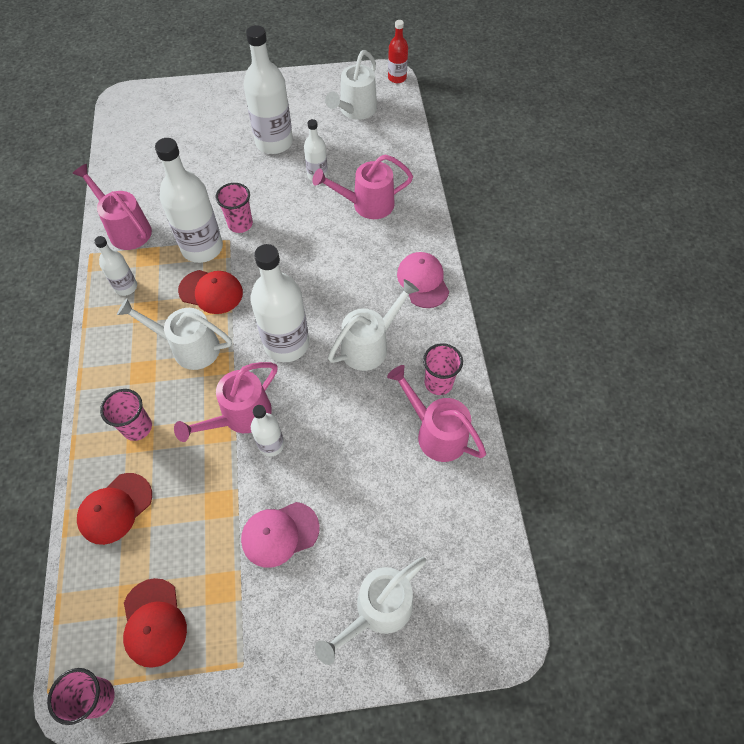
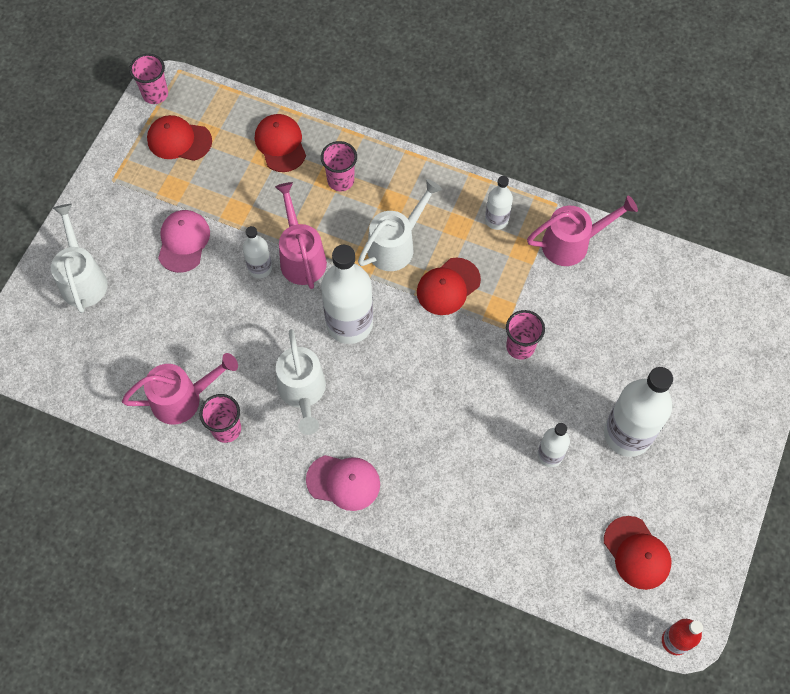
camera: 120 degrees right, 5 degrees up
white bottle [155,138,223,263] -> none
pink watering can [312,154,413,219] -> none
white watering can [325,50,377,120] -> red cap [604,516,671,590]

